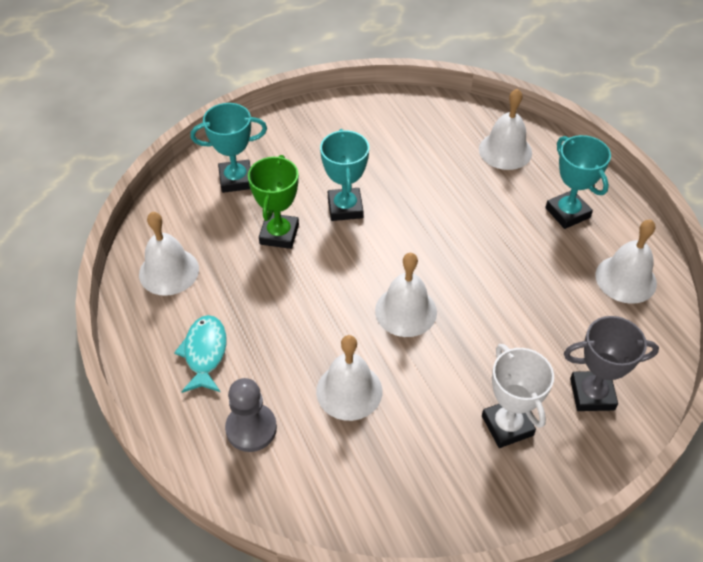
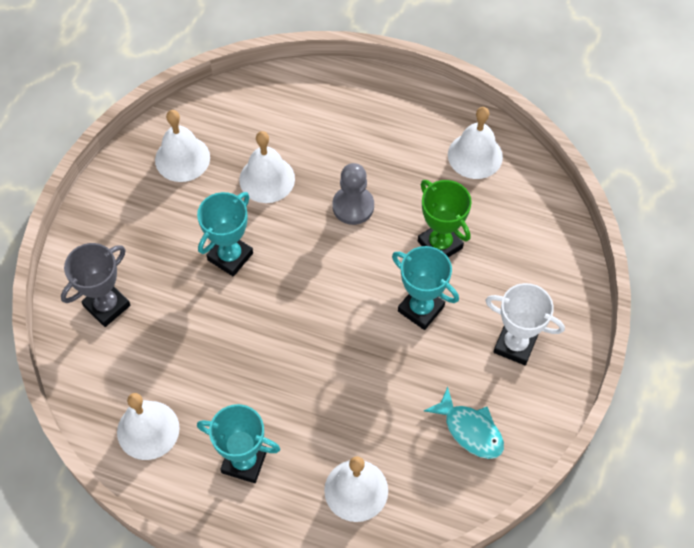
camera: 135 degrees right, 10 degrees up
turquoise fish [174,315,227,393] -> turquoise fish moved to [424,387,504,459]
turquoise trophy [191,103,267,193] -> turquoise trophy moved to [197,192,253,277]
grey pawn [225,378,277,452] -> grey pawn moved to [332,163,374,225]
white bell [375,253,437,337] -> white bell moved to [155,110,210,182]
white trophy [482,344,554,448] -> white trophy moved to [485,283,565,365]

